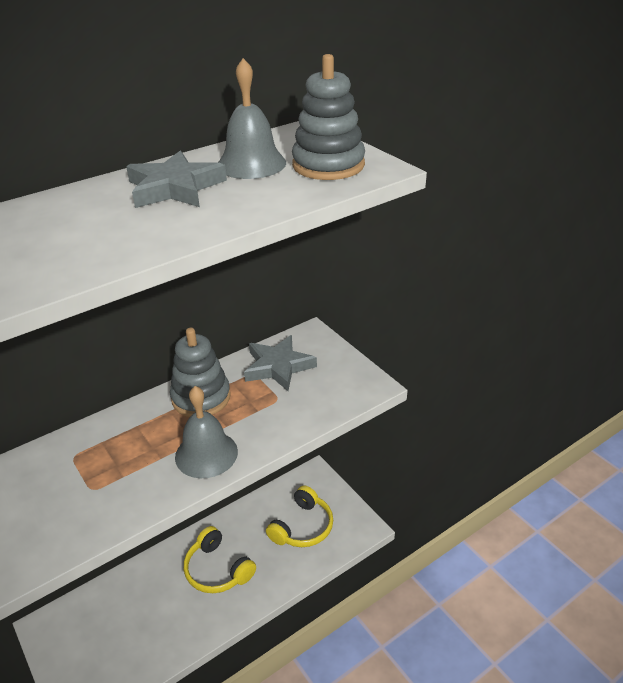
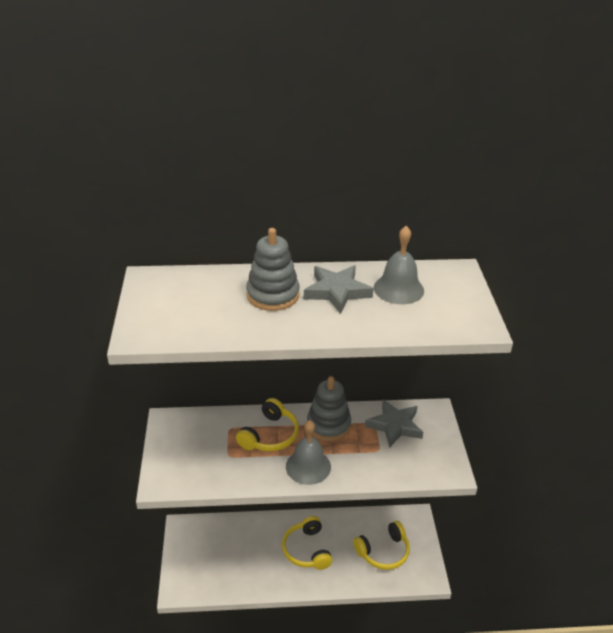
camera: 30 degrees right, 0 degrees up
grey stacking toy [292,54,365,180] -> grey stacking toy moved to [246,228,300,311]
none -> yellow headphones [236,398,299,452]

